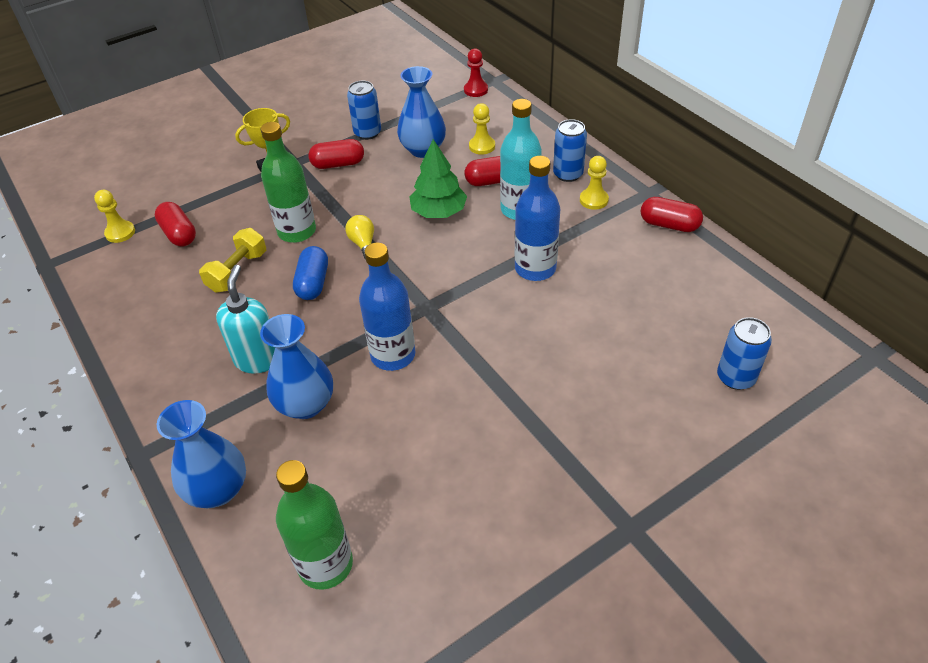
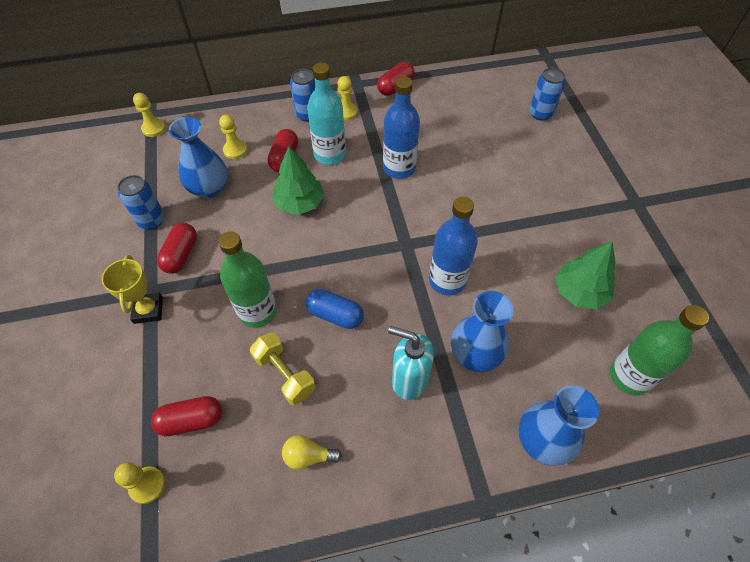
camera: 70 degrees left, 10 degrees up
yellow light bulb [345,215,374,260] -> yellow light bulb moved to [282,435,342,470]
red pawn [464,48,488,97] -> yellow pawn [133,93,166,137]
none -> green tree [555,241,616,309]

